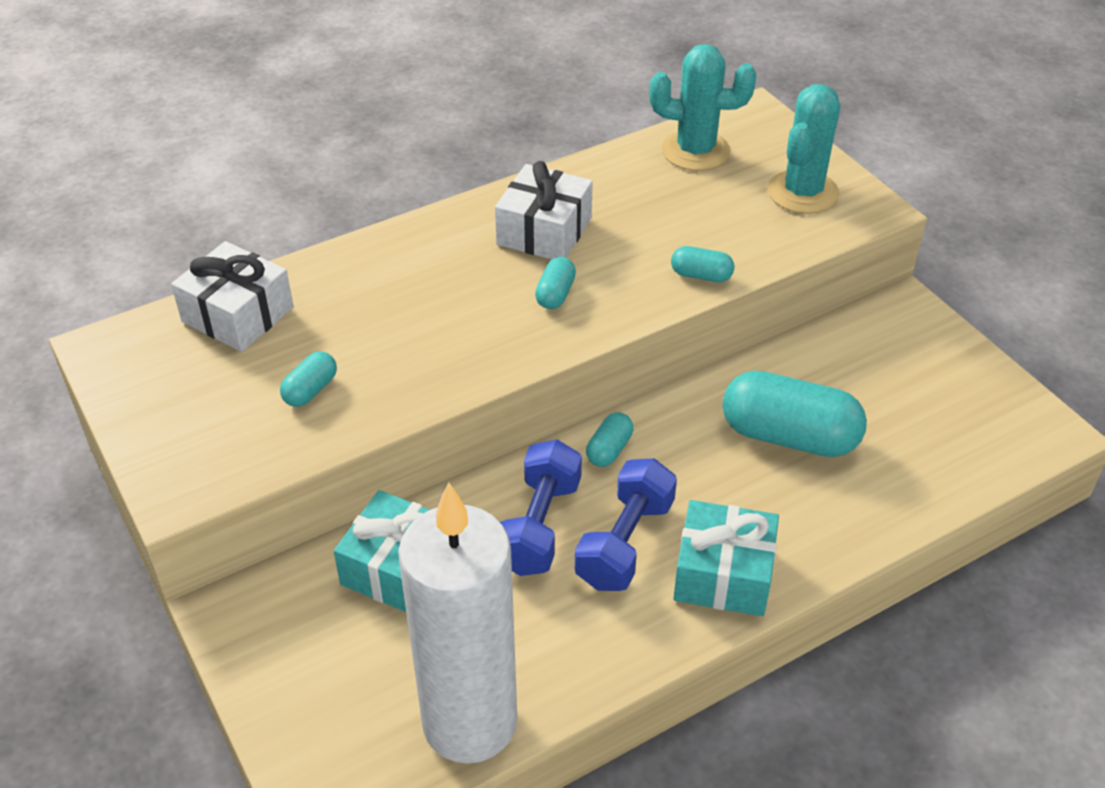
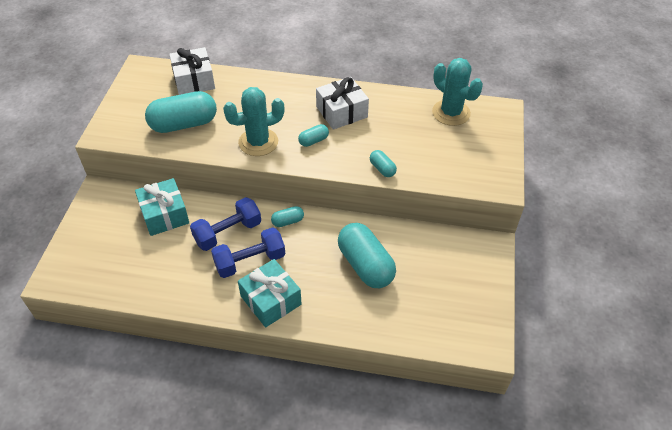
camera: 40 degrees right, 5 degrees up
turquoise capsule [280,351,337,407] -> turquoise capsule [145,91,217,133], size x2.16
white candle [398,482,517,764] -> none
turquoise cactus [768,84,840,214] -> turquoise cactus moved to [223,87,285,156]

